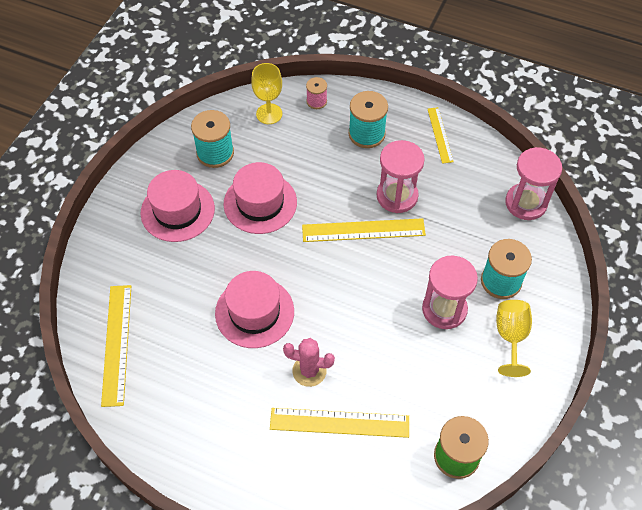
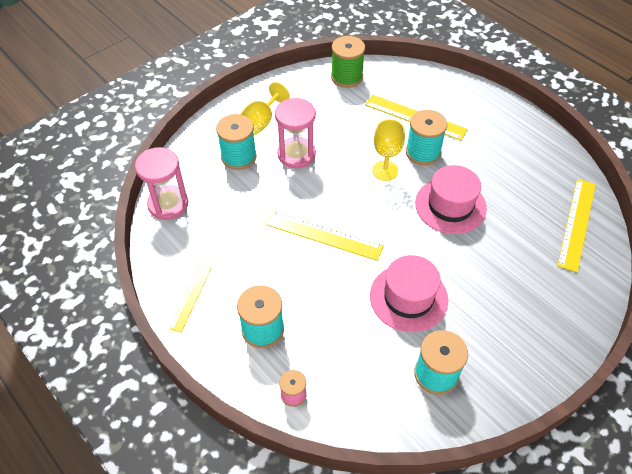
camera: 155 degrees left, 5 degrees down
pink hat [141,170,215,242] -> none
yellow goblet [251,63,282,124] -> yellow goblet moved to [372,119,405,181]
pink cactus [283,338,335,387] -> turquoise spool [406,110,447,165]
pink hourglass [377,140,425,213] -> none

